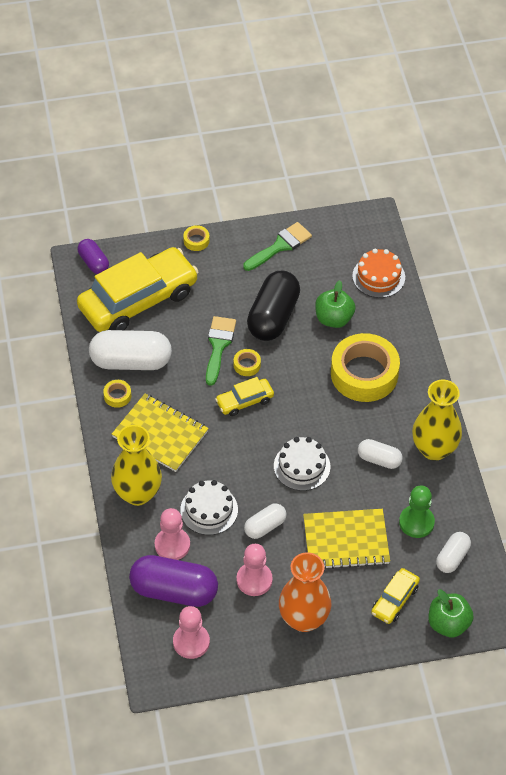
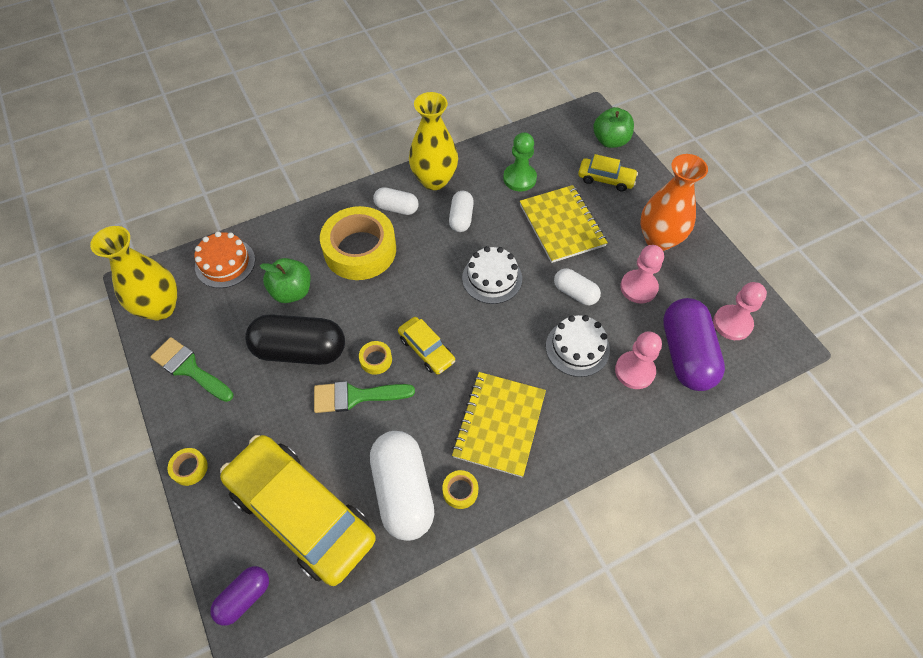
camera: 105 degrees left, 5 degrees up
yellow vase [111,425,162,506] -> yellow vase moved to [90,226,177,321]
white capsule [436,532,471,573] -> white capsule moved to [373,187,419,215]

